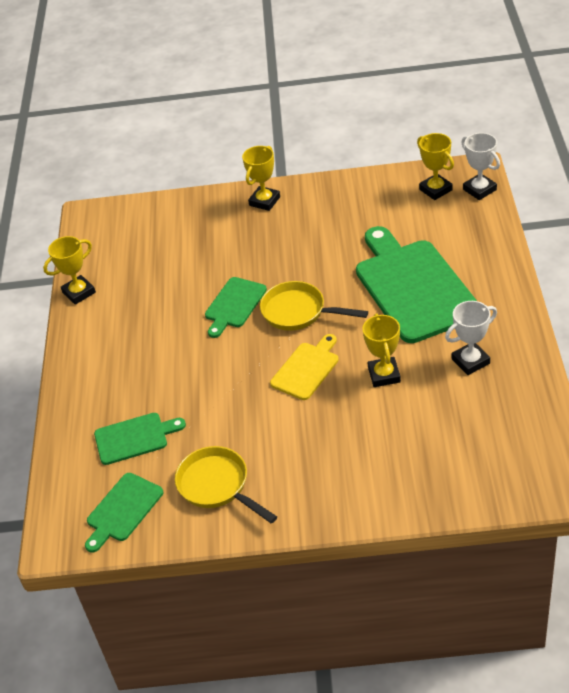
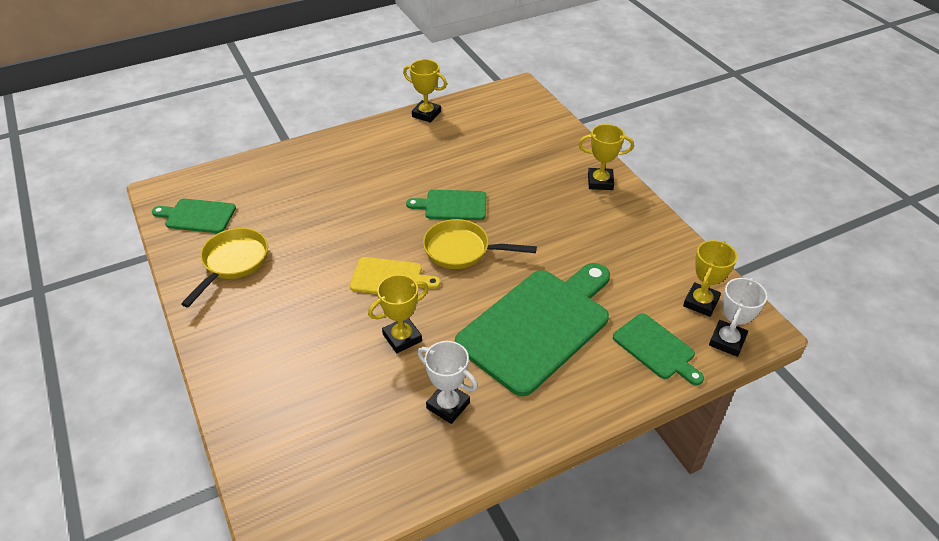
camera: 60 degrees right, 0 degrees up
green cutting board [94,413,186,465] -> green cutting board moved to [613,313,704,385]
yellow pan [260,281,368,331] -> yellow pan turned 75 degrees counterclockwise [423,219,537,269]

